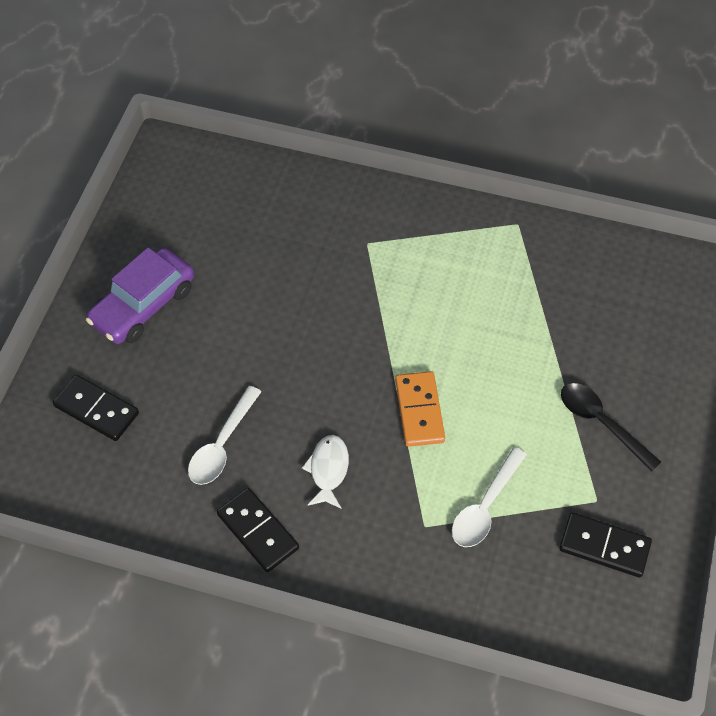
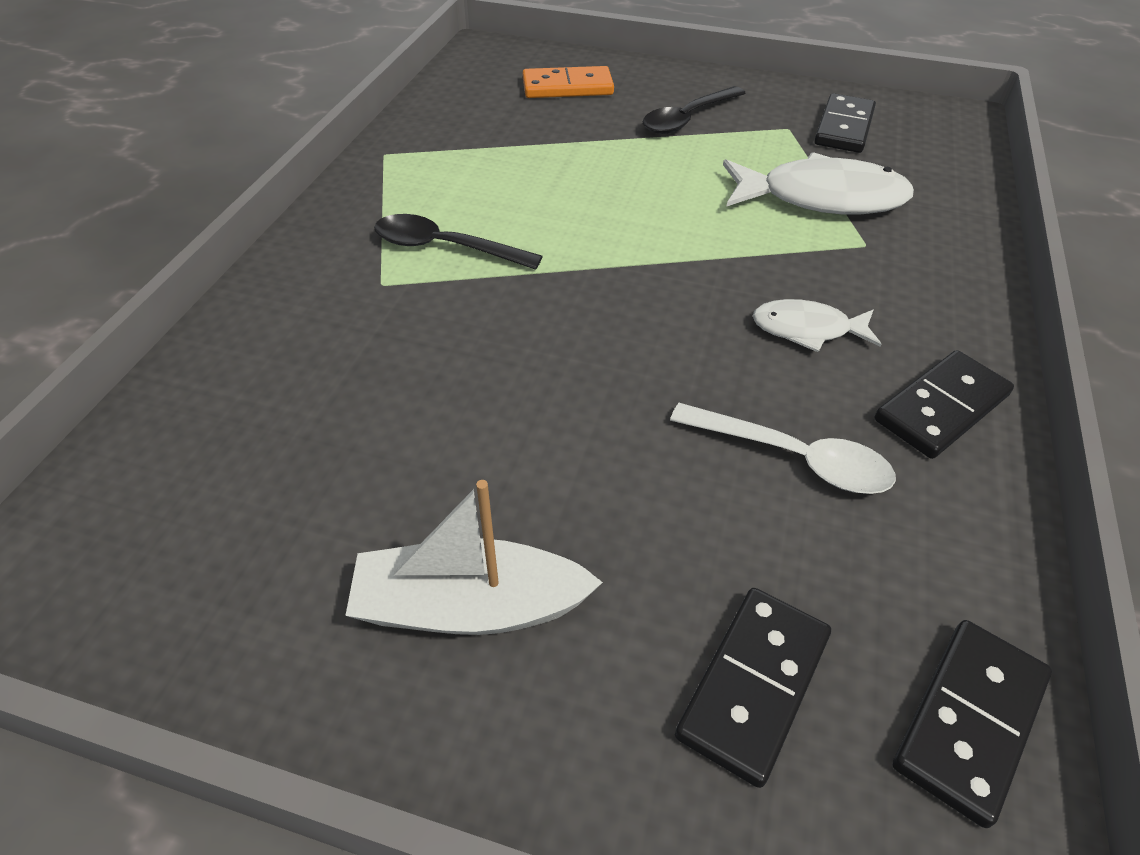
camera: 90 degrees left, 10 degrees down
purple car [86,247,194,344] -> white boat [345,480,603,635]
orange domino [395,371,445,447] -> orange domino moved to [523,66,614,98]
white spoon [452,447,527,547] -> white fish [723,152,914,214]
none -> black spoon [374,214,543,270]
none -> black domino [893,620,1052,828]

